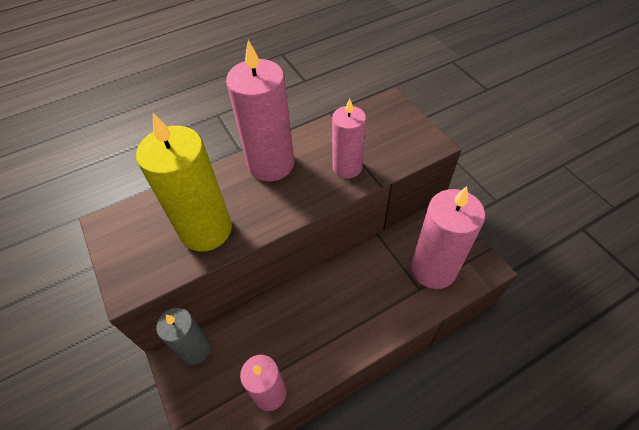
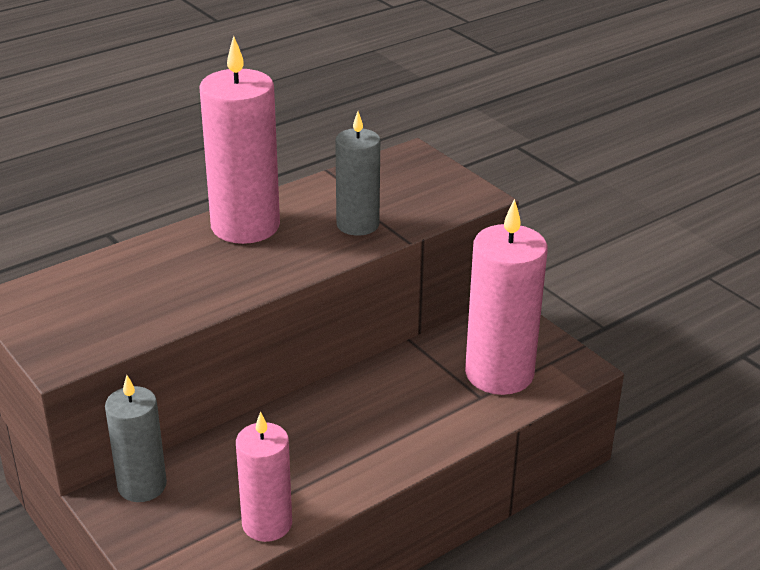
camera: 10 degrees left, 20 degrees down
yellow candle [136,113,232,251] -> none
pink candle [332,99,366,178] -> grey candle [335,111,380,236]

